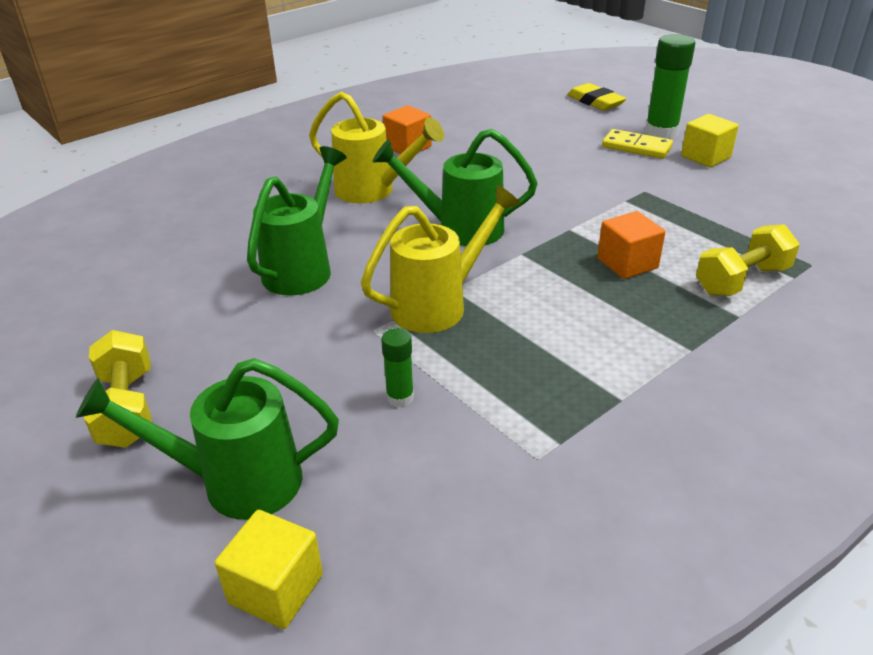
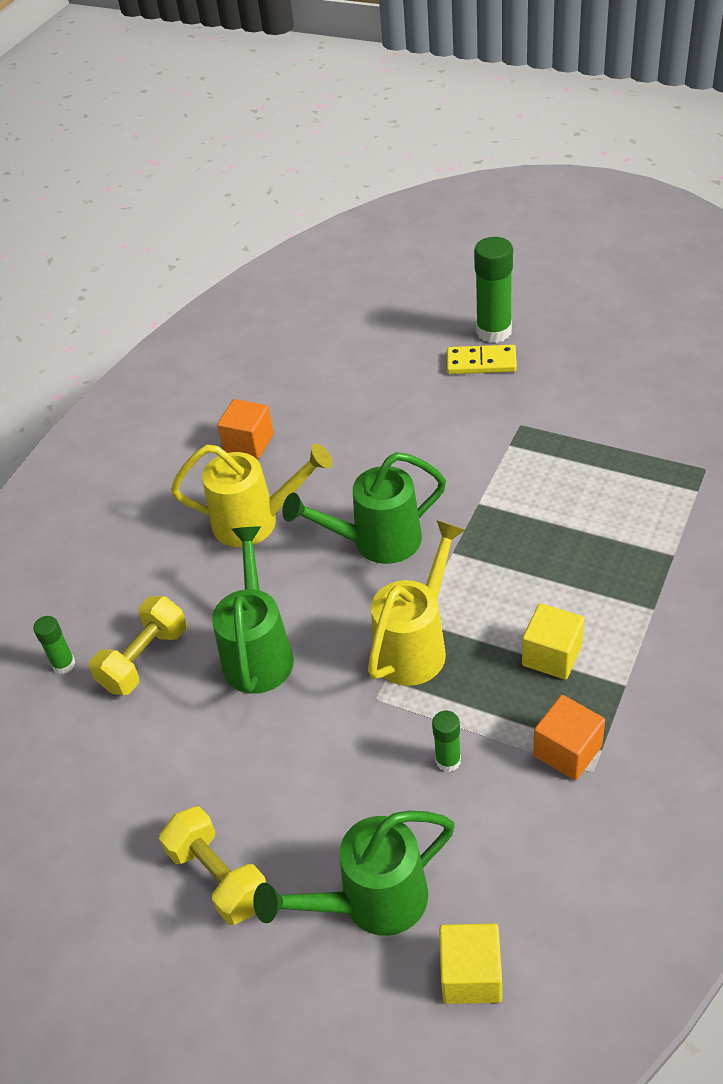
camera: 20 degrees left, 10 degrees up
yellow eraser [567,83,627,111] -> none
orange cube [597,211,665,279] -> orange cube moved to [533,695,605,780]
yellow cube [681,114,739,167] -> yellow cube moved to [522,603,584,680]
yellow dumbbell [696,224,800,296] -> yellow dumbbell moved to [89,596,187,695]
none -> green glue stick [33,616,75,674]

